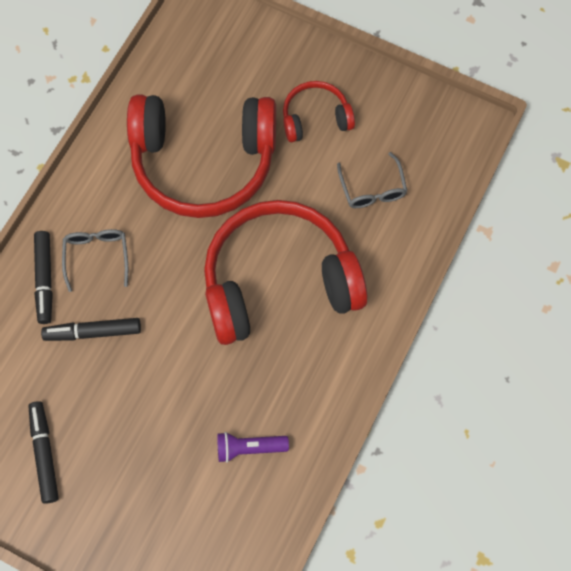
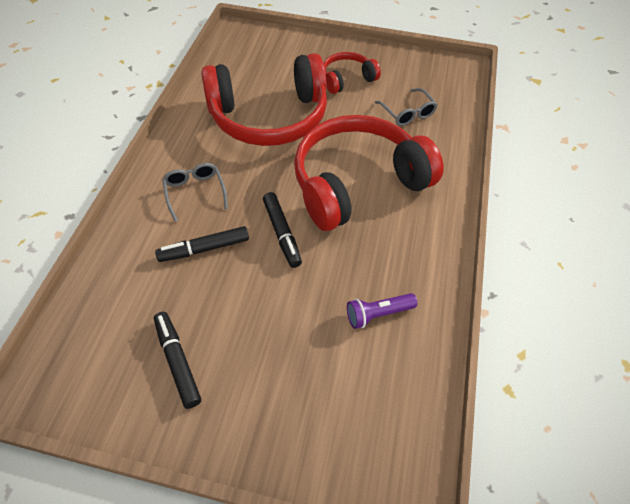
camera: 15 degrees left, 15 degrees down
black marker [34,231,53,324] -> black marker moved to [263,192,302,268]

